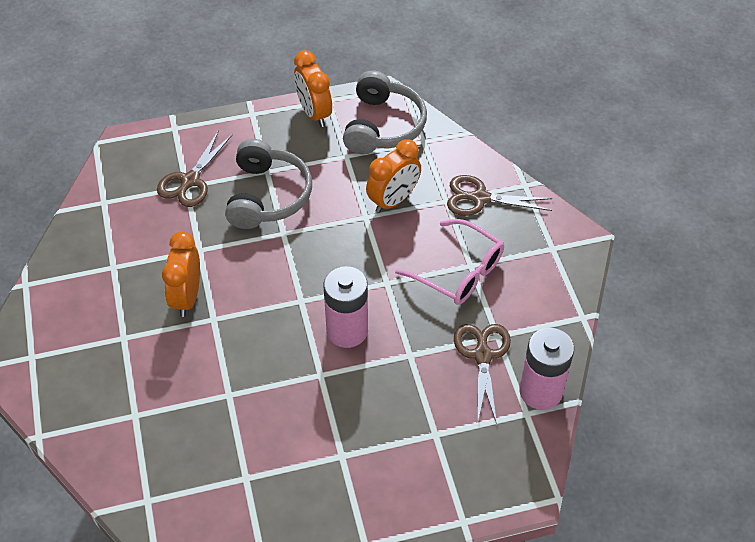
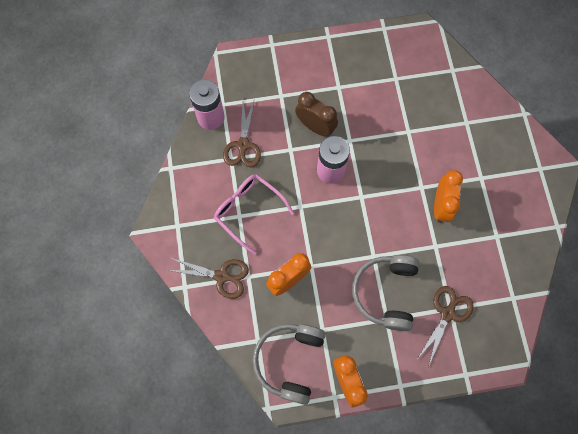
camera: 175 degrees left, 20 degrees up
none -> brown clock [295,92,338,137]

